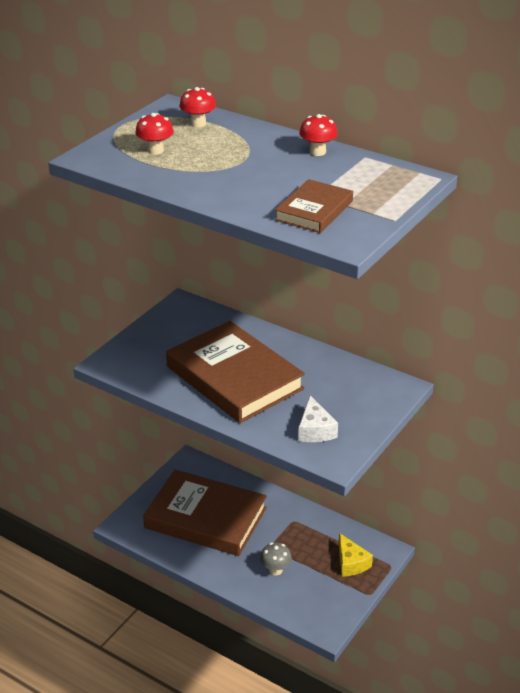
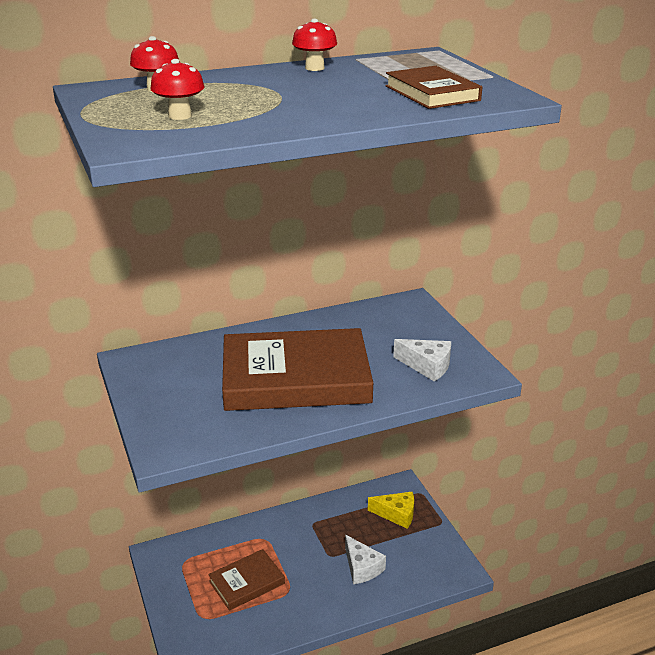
camera: 55 degrees left, 5 degrees down
brown book [143,470,267,556] -> brown book [208,549,285,611], size x0.51
grey mushroom [260,542,292,575] -> white cheese [345,535,386,584]

